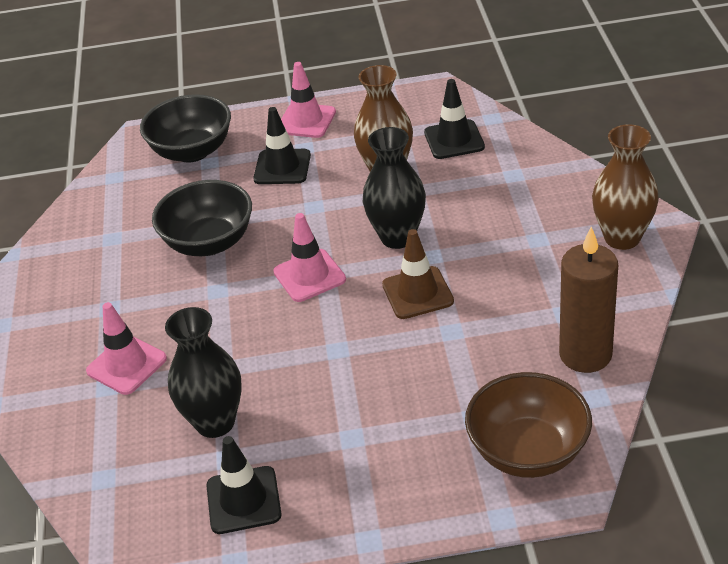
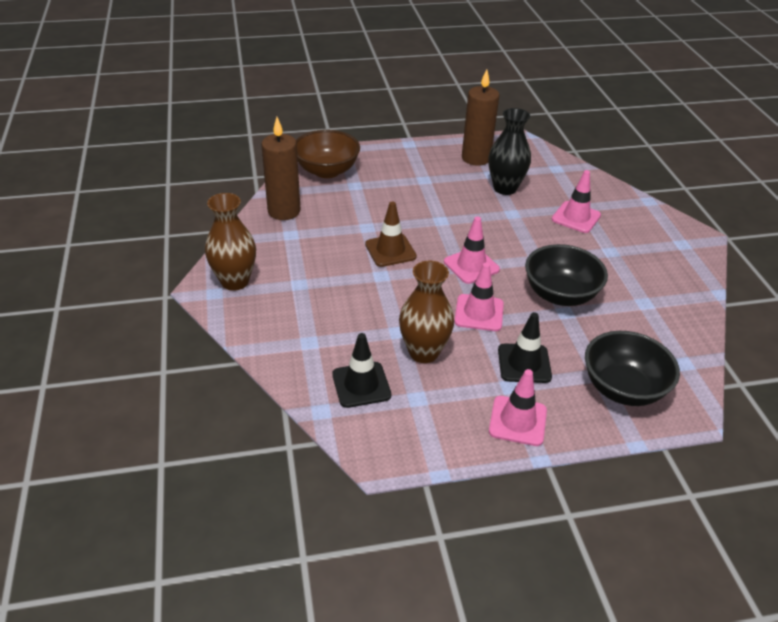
camera: 170 degrees right, 0 degrees up
black traffic cone [206,436,282,534] -> brown candle [462,69,499,166]
black vase [363,127,426,249] -> none
none -> pink traffic cone [454,263,504,331]

